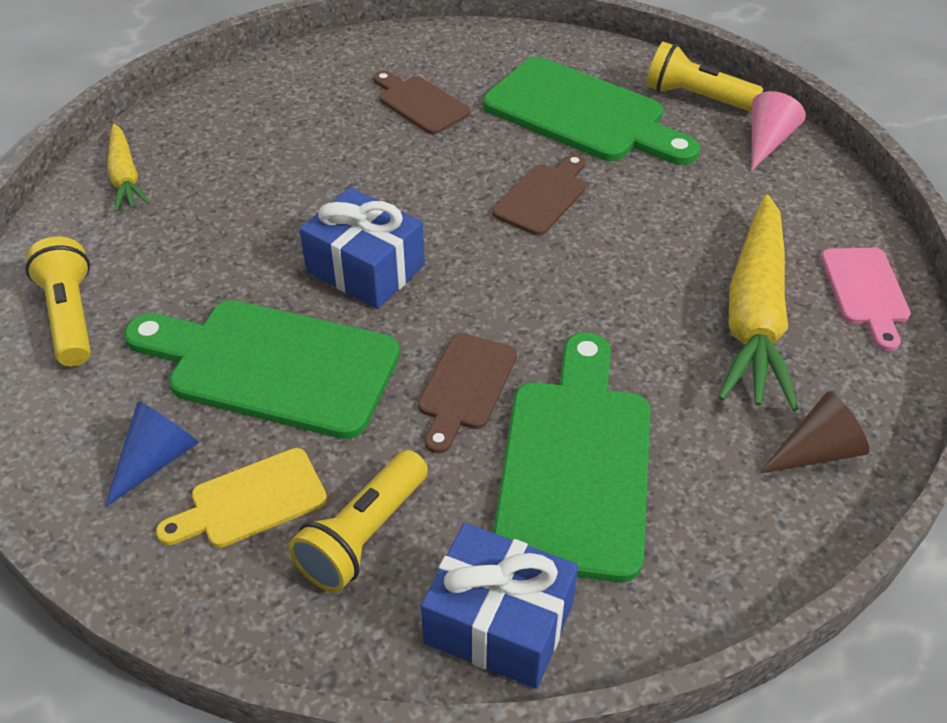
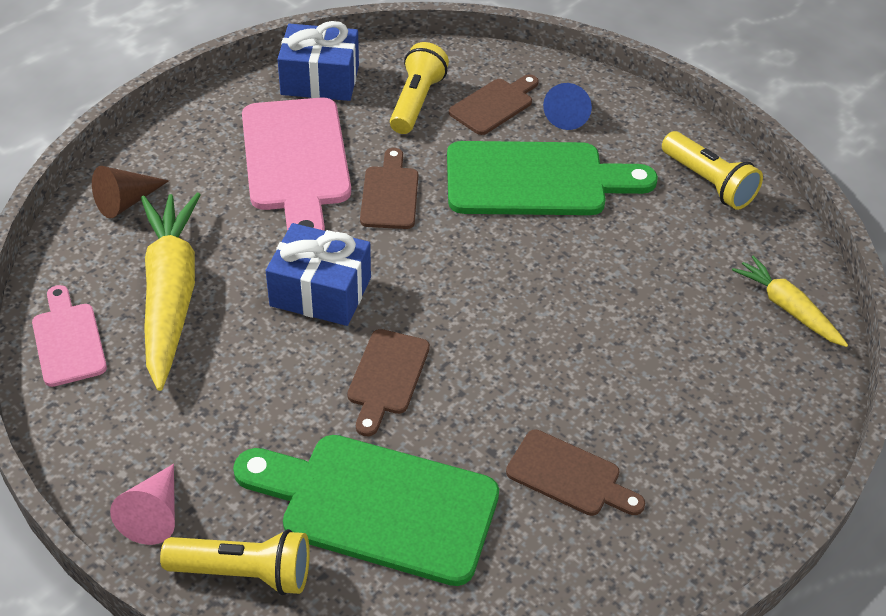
camera: 160 degrees right, 0 degrees up
yellow cutting board [156,448,327,548] -> brown cutting board [449,74,539,135]
blue gift [300,187,425,309] -> blue gift moved to [266,223,371,326]
green cutting board [493,333,651,582] -> pink cutting board [242,97,351,231]

